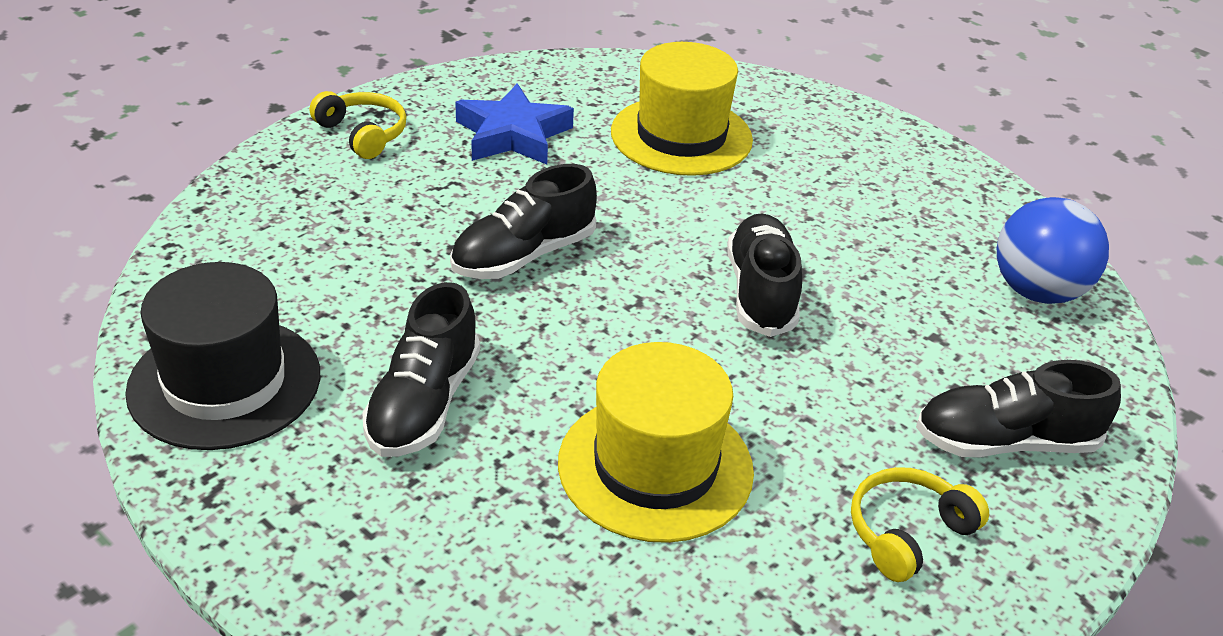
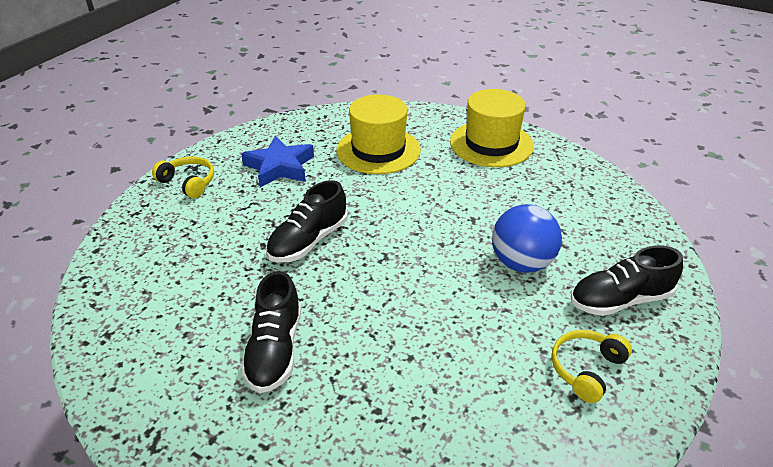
camera: 10 degrees left, 0 degrees up
black hat [125,262,320,450] -> none
yellow hat [558,342,754,543] -> yellow hat moved to [450,89,534,167]
black shoe [727,213,802,337] -> none
blue ball [997,197,1109,304] -> blue ball moved to [492,204,562,273]

